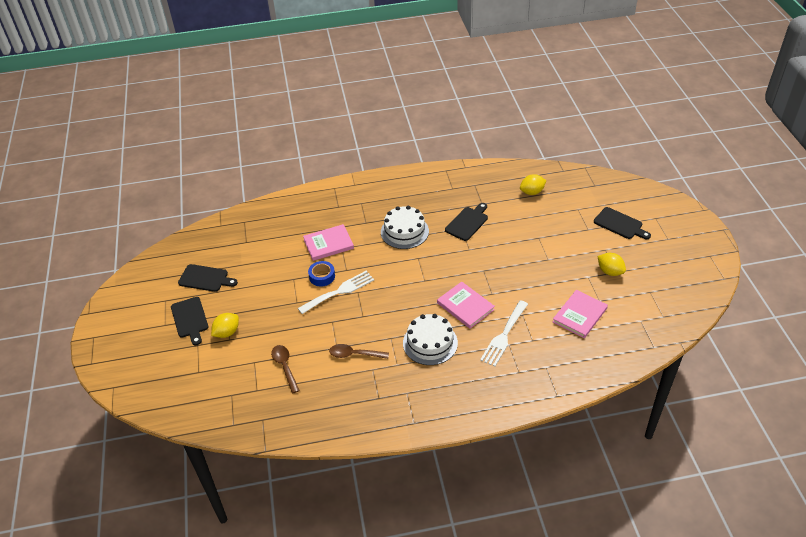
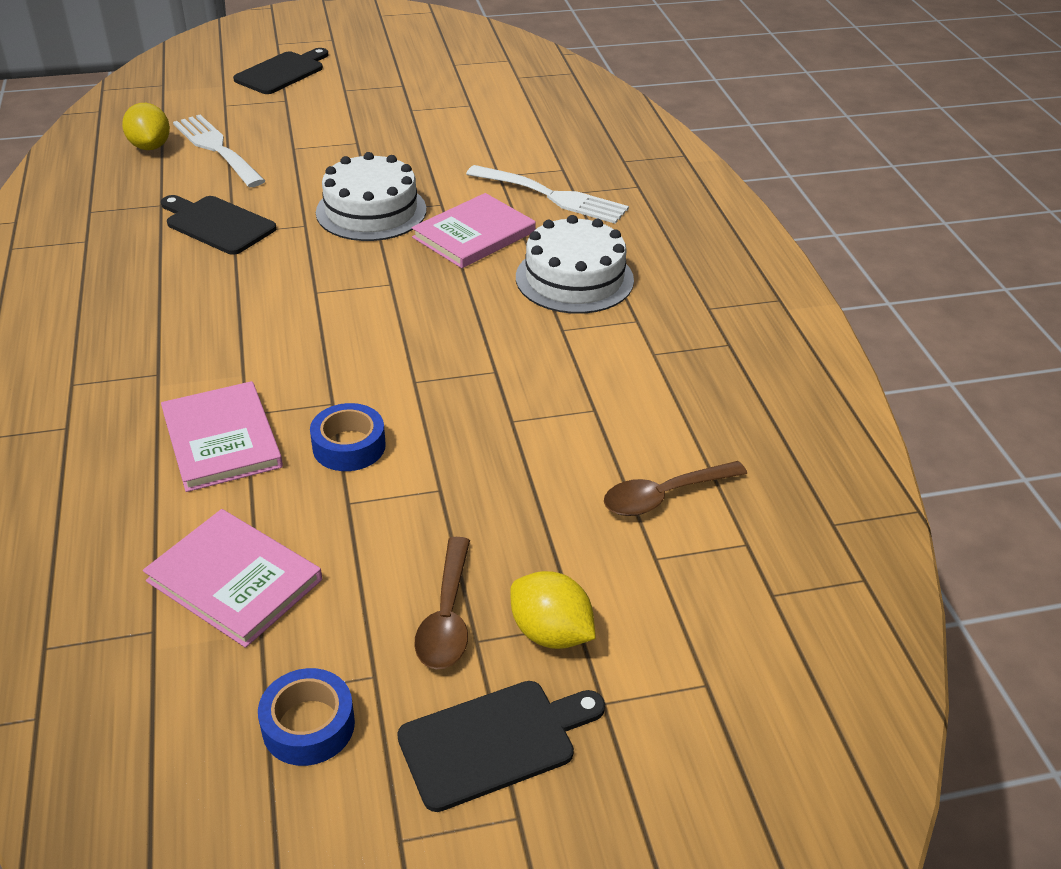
camera: 95 degrees left, 5 degrees down
black cutting board [178,264,238,292] -> blue tape [258,668,355,766]
white fork [298,271,374,314] -> white fork moved to [173,115,265,187]
brown spoon [329,344,389,359] -> brown spoon moved to [414,537,470,669]
white cake [381,206,429,249] -> white cake moved to [316,152,426,241]
pink book [553,290,608,338] -> pink book moved to [143,509,322,648]
yellow lemon [598,253,626,276] -> none

